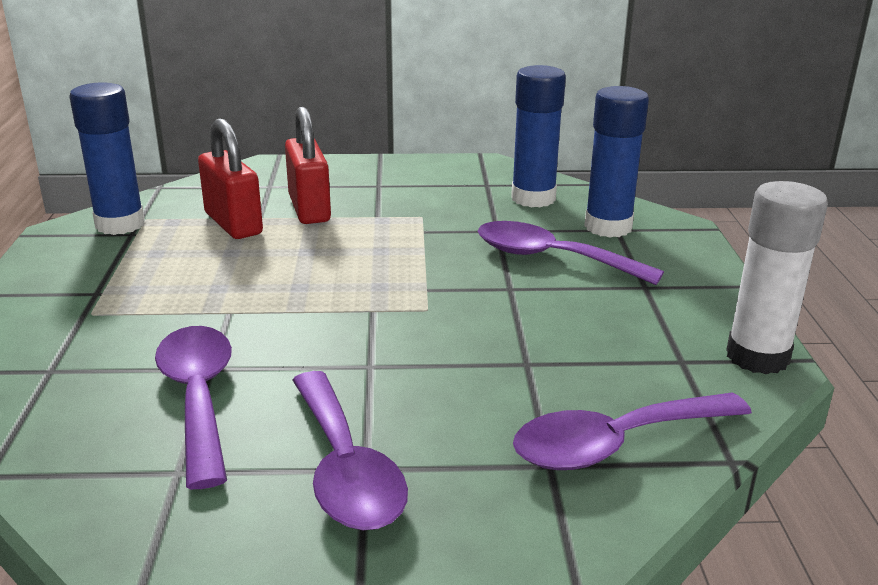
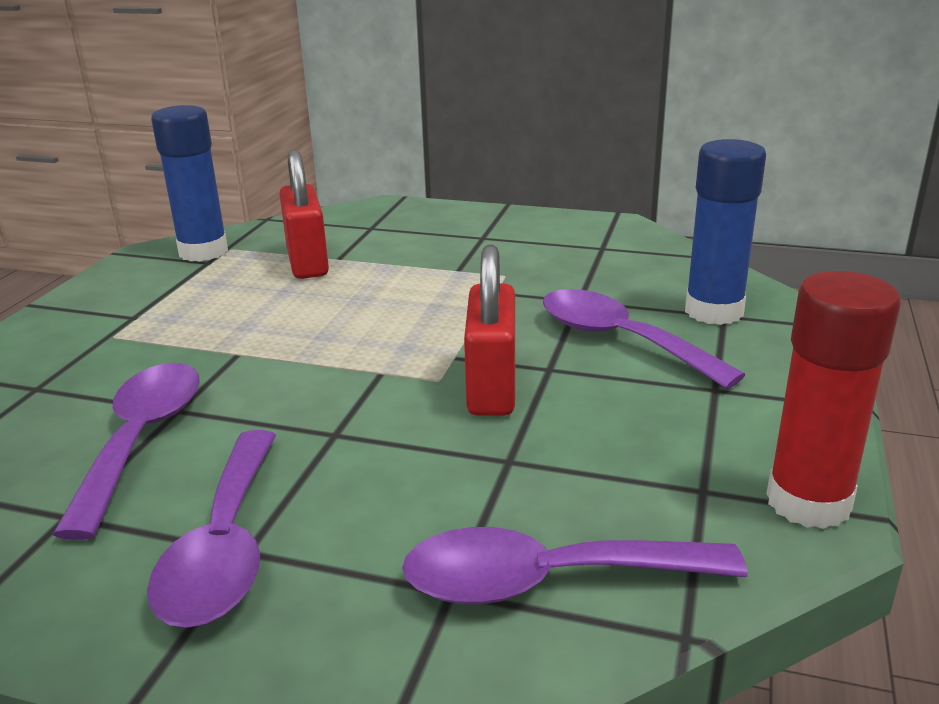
camera: 20 degrees right, 0 degrees up
red padlock [285,107,331,224] -> red padlock moved to [464,245,515,416]
blue glue stick [511,65,566,208] -> none
white glue stick [726,181,828,374] -> red glue stick [766,271,901,529]

